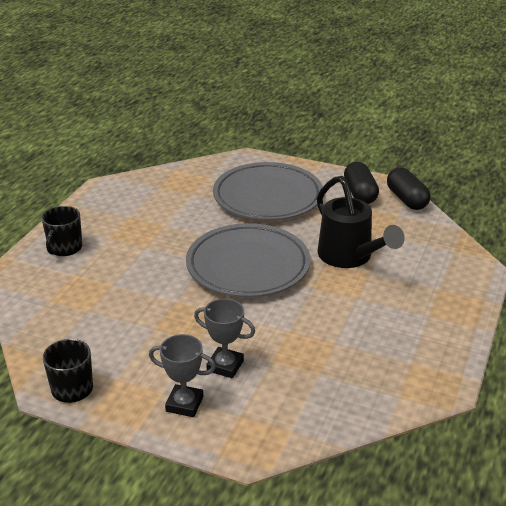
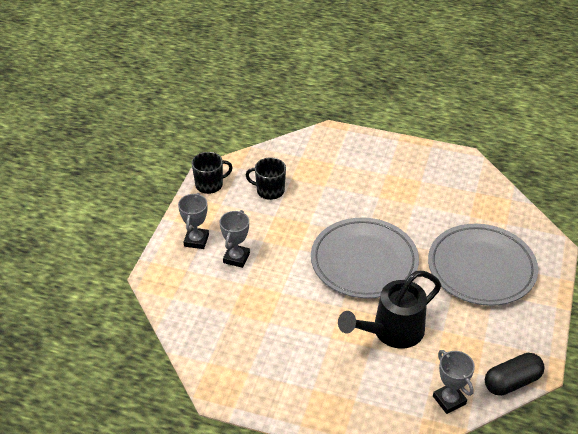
camera: 85 degrees right, 10 degrees up
black mug [42,206,82,256] -> black mug moved to [246,157,286,200]
black capsule [344,162,379,204] -> none
none -> grey trophy [433,350,475,414]

